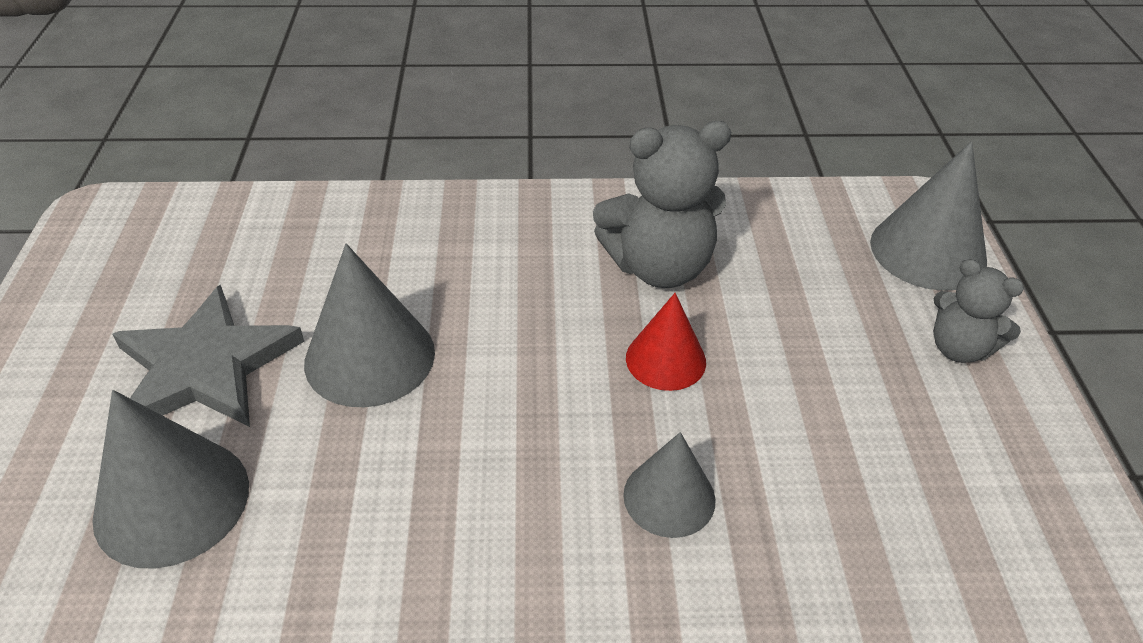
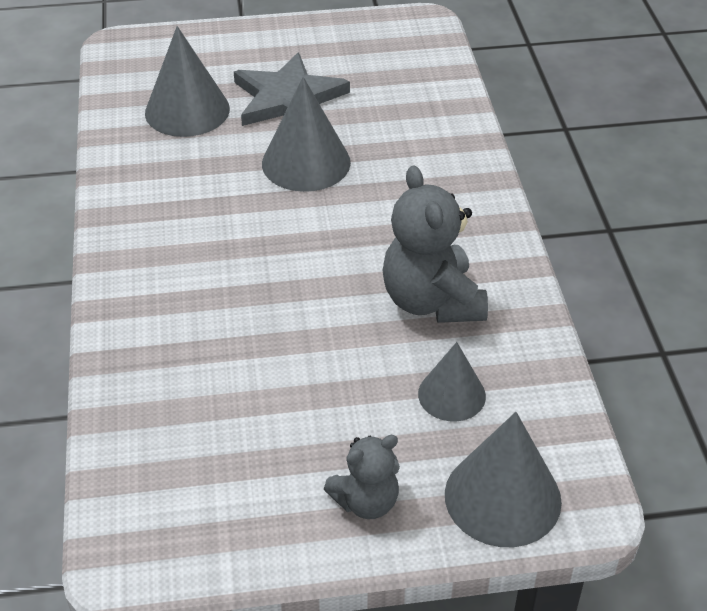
camera: 85 degrees right, 0 degrees up
grey cone [623,432,715,538] -> grey cone moved to [418,342,486,422]
red cone [626,293,706,391] -> none
grey teddy bear [933,259,1024,363] -> grey teddy bear turned 150 degrees counterclockwise [324,435,400,519]

